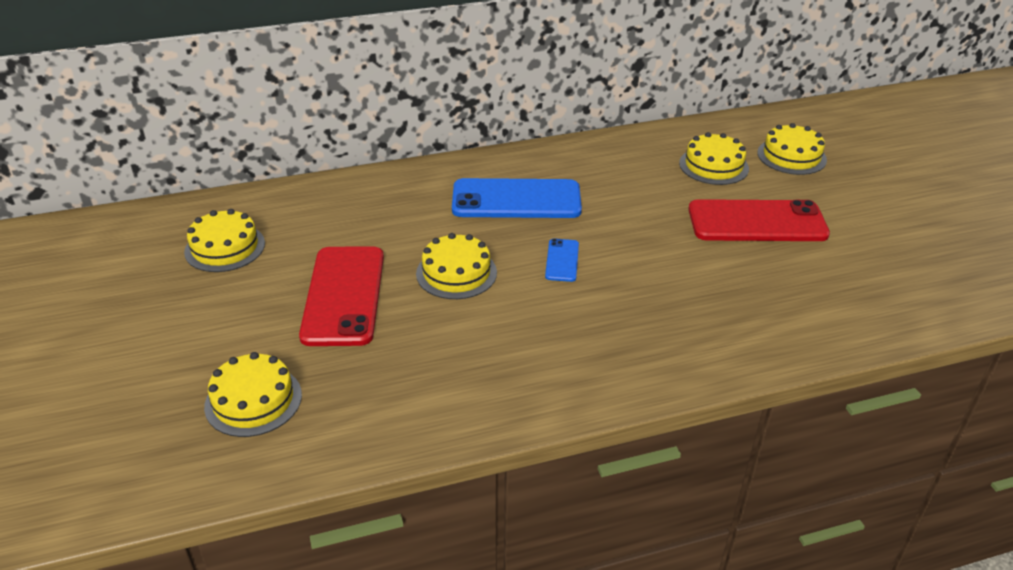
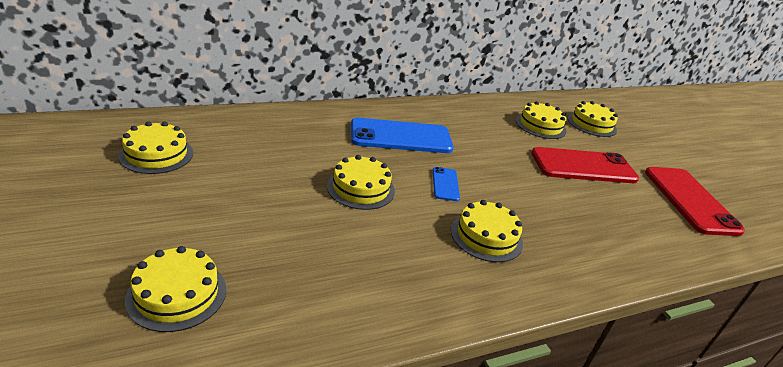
camera: 10 degrees left, 5 degrees down
red phone [299,246,384,346] -> red phone moved to [645,167,745,236]
none -> yellow cake [451,200,523,262]

